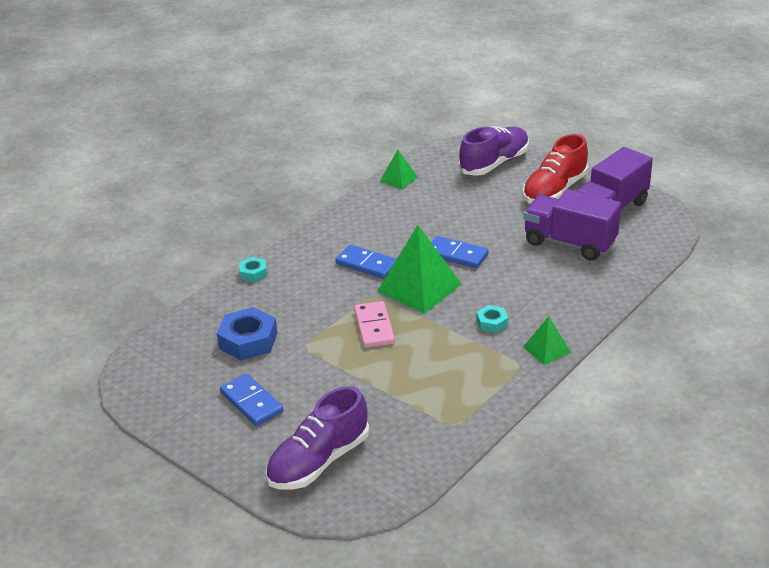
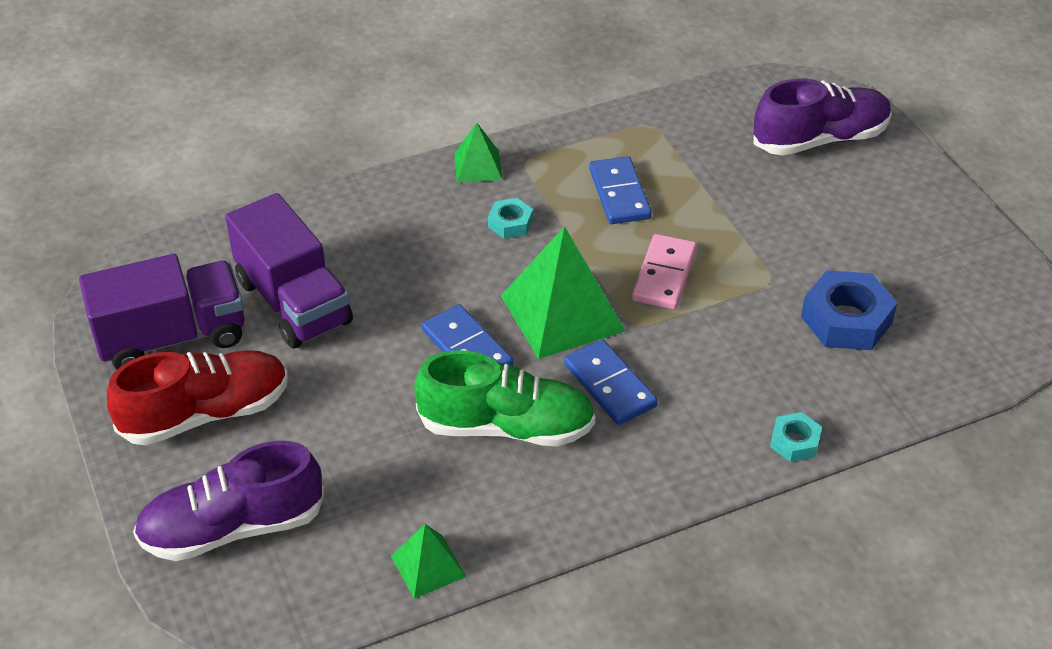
camera: 155 degrees left, 10 degrees up
blue domino [220,373,284,426] -> blue domino moved to [589,156,652,224]
none -> green shoe [414,350,595,447]

